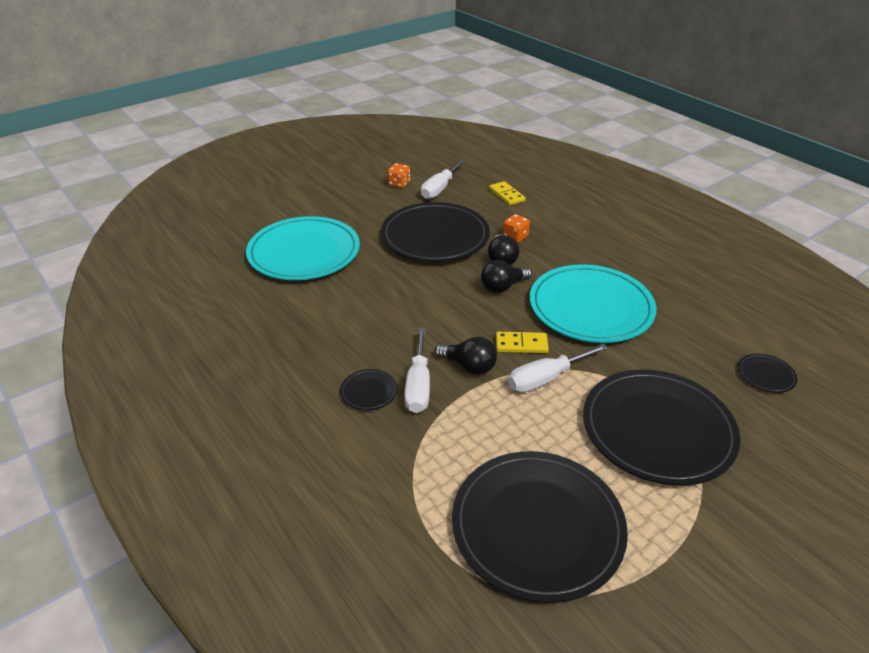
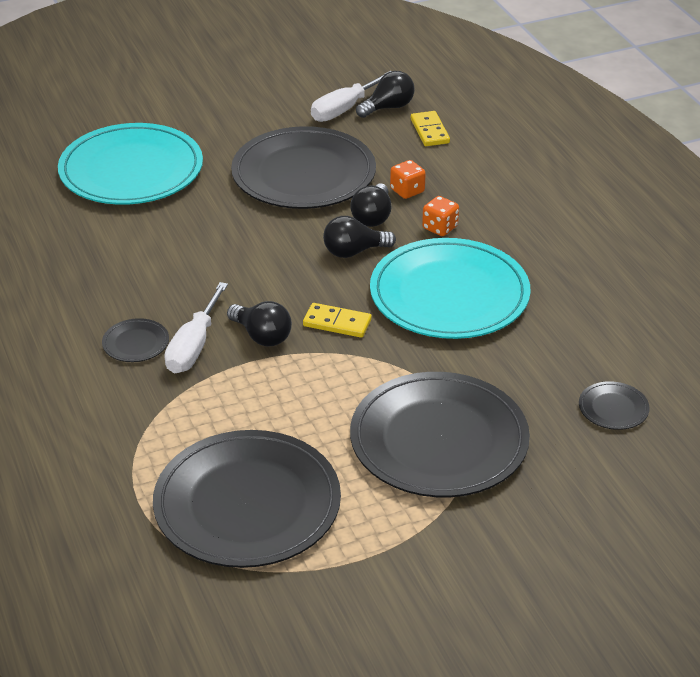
camera: 15 degrees right, 0 degrees up
orange dice [388,163,410,188] -> orange dice moved to [422,196,459,236]
white screwdriver [508,344,608,392] -> none
none -> black light bulb [356,71,415,118]

